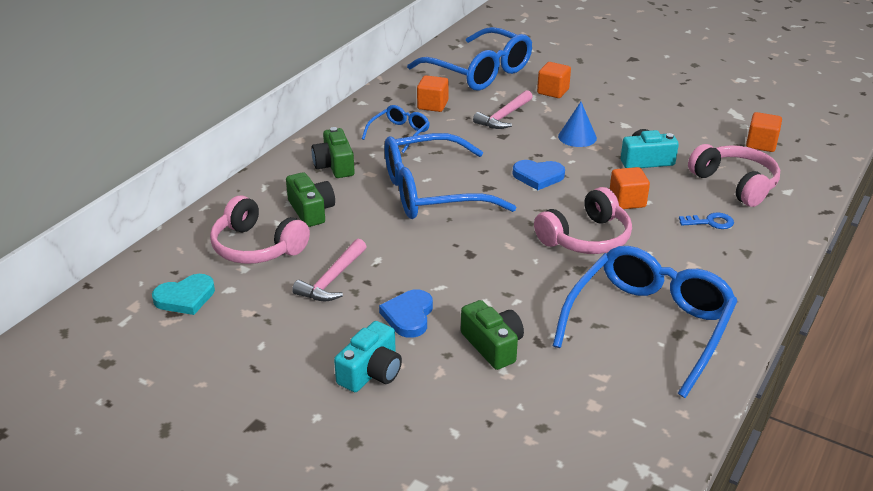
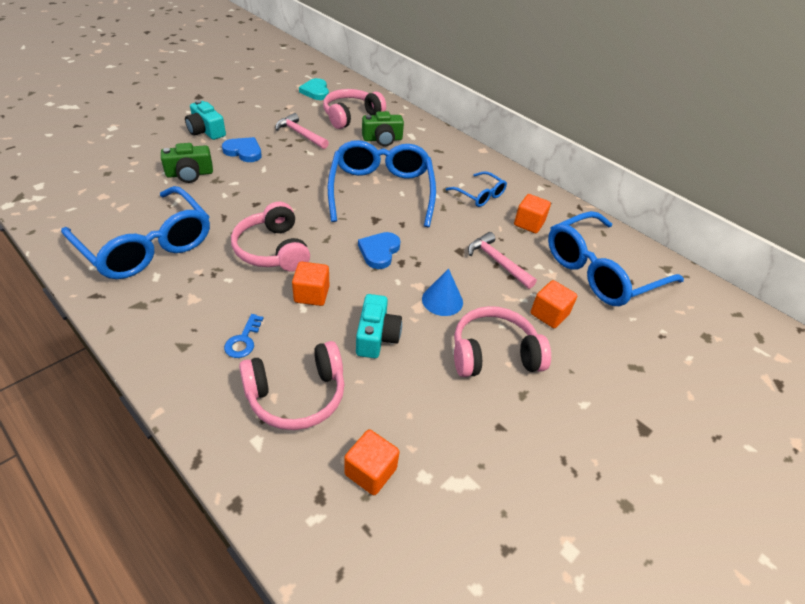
camera: 100 degrees right, 10 degrees up
green camera [311,127,355,178] -> none
none -> pink headphones [454,306,551,377]

